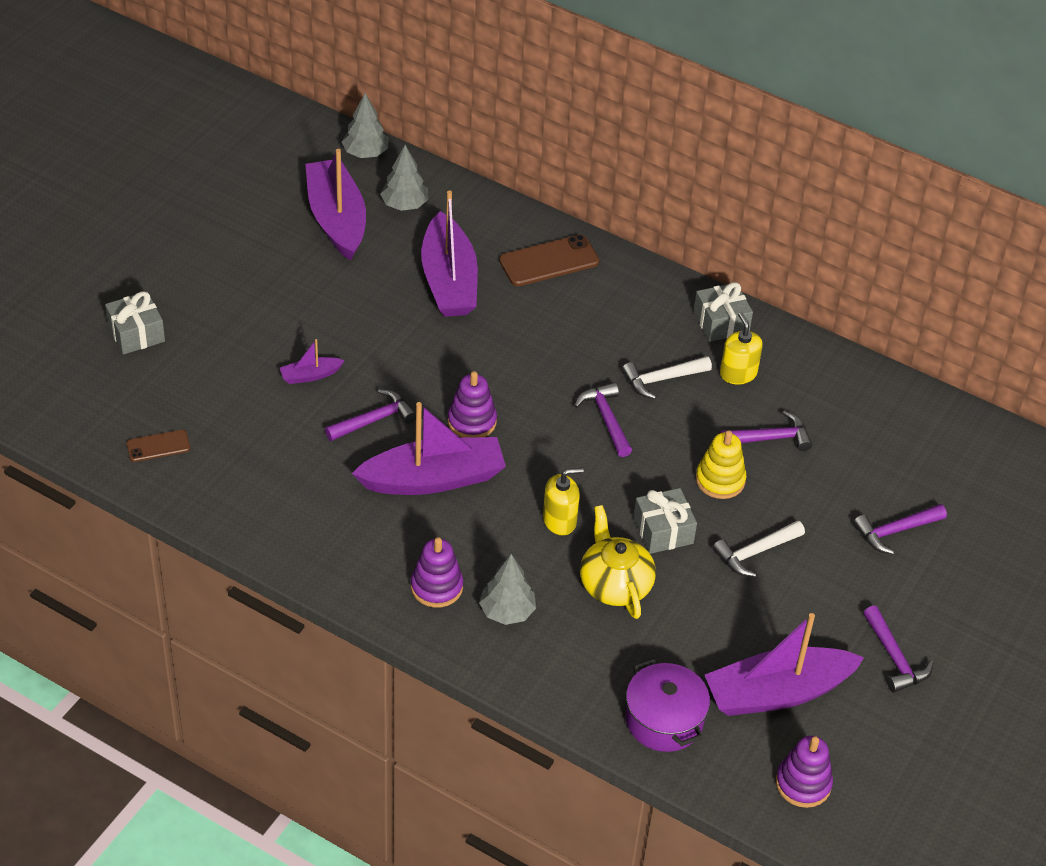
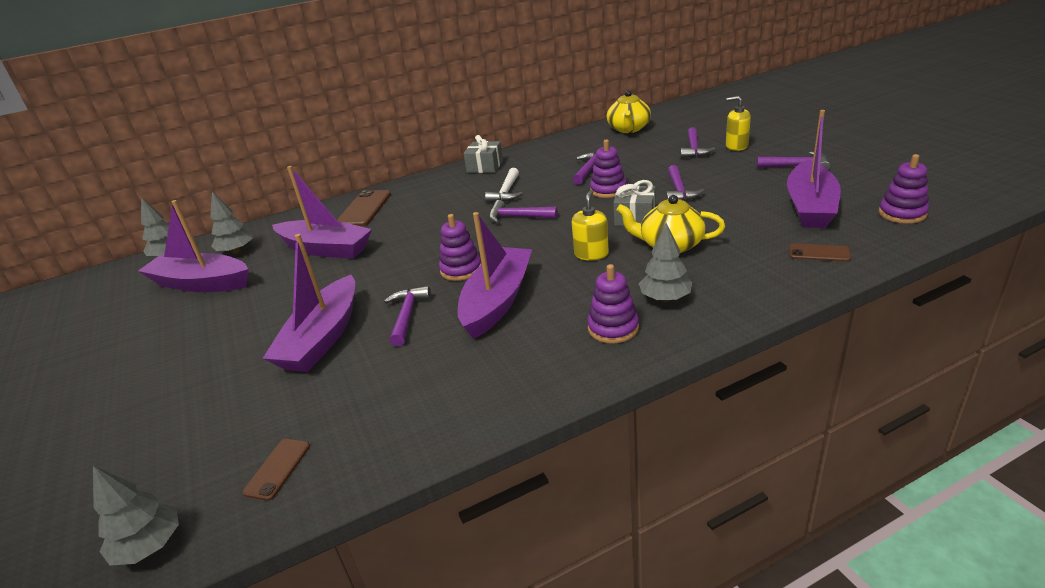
camera: 50 degrees left, 15 degrees down
grey gift [105,291,165,355] -> none
purple boat [280,339,345,384] -> purple boat [262,234,355,372], size x2.24
purple pot [626,658,710,752] -> brown phone [789,243,851,262]
yellow stacking toy [696,430,746,499] -> purple stacking toy [590,140,626,198]
white hammer [712,520,805,577] -> purple hammer [666,165,704,201]
yellow soap dispenser [720,312,763,384] -> yellow soap dispenser moved to [726,96,751,151]
none -> grey tree [93,466,179,566]
none -> yellow teapot [607,90,651,133]

